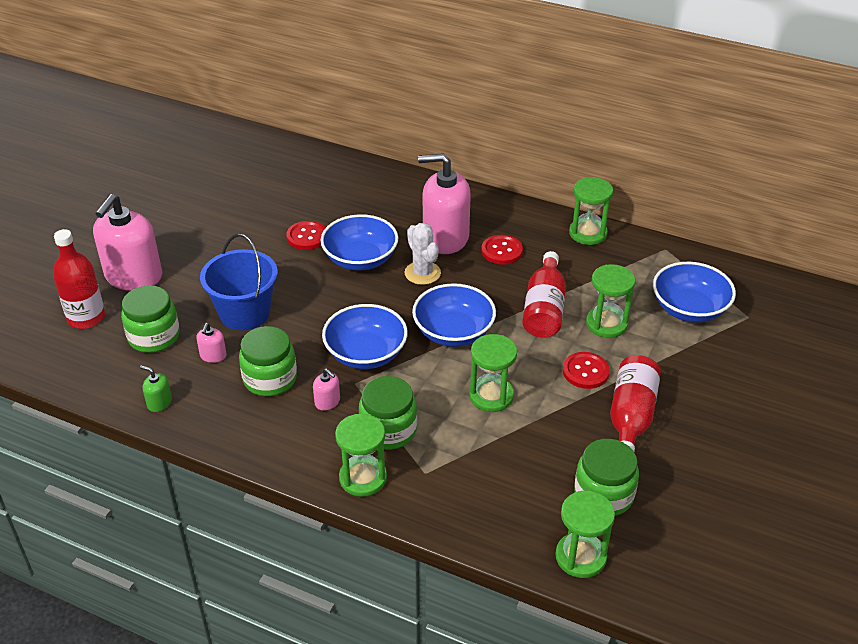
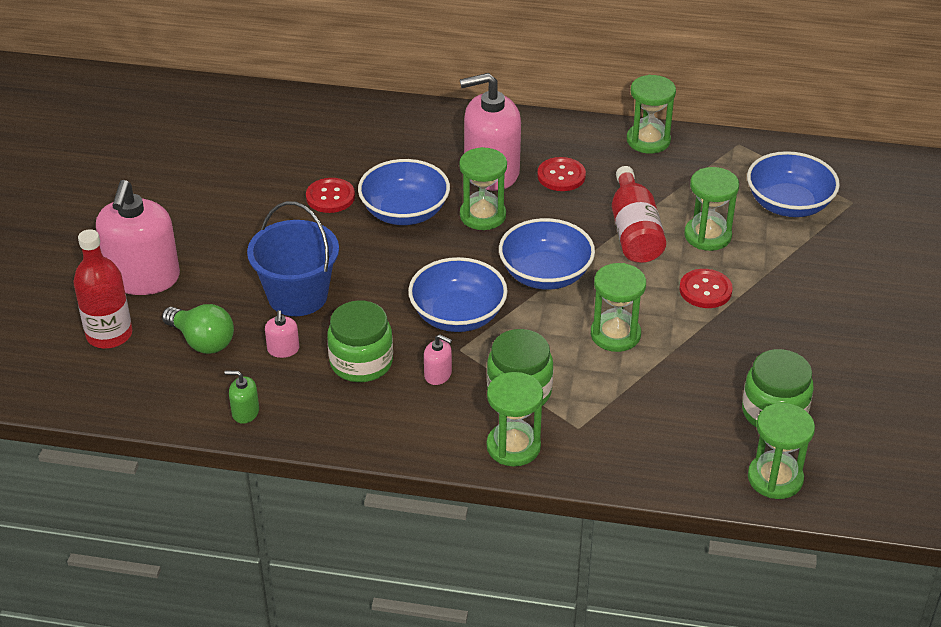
camera: 15 degrees left, 0 degrees up
green jar [121,285,180,353] -> green light bulb [162,304,234,354]
white cactus [405,223,441,285] -> green hourglass [459,147,507,230]
red bottle [610,355,661,451] -> none

